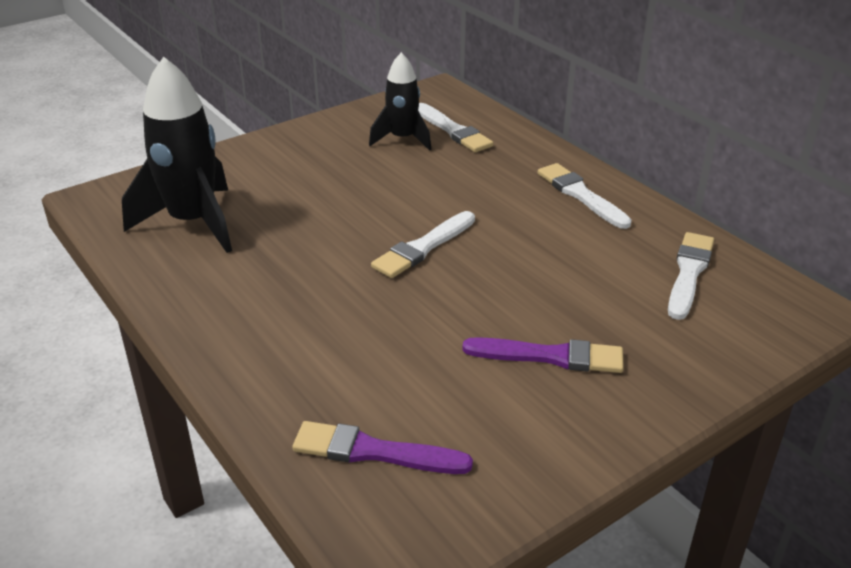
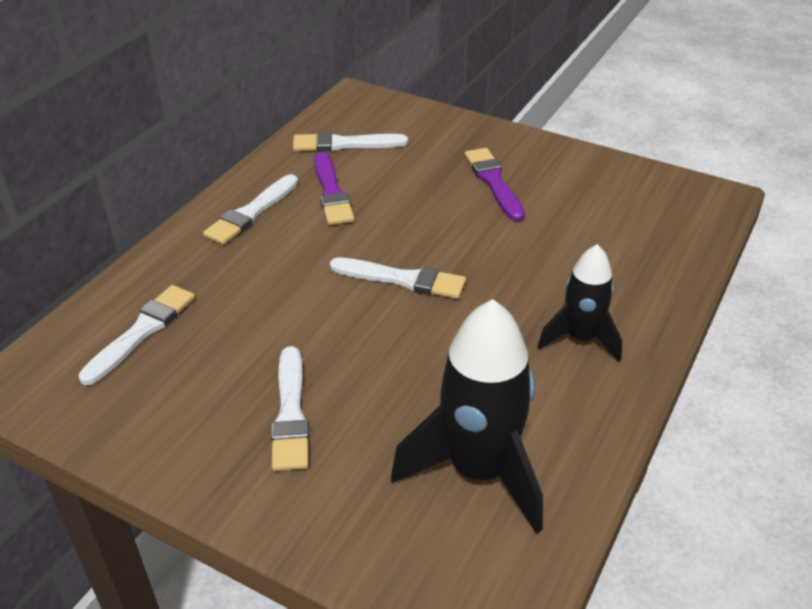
camera: 115 degrees left, 5 degrees up
purple brush [292,421,473,474] -> purple brush moved to [314,152,354,225]
black rocket [369,52,432,151] -> black rocket moved to [538,244,622,362]
none -> white brush [271,346,309,471]

